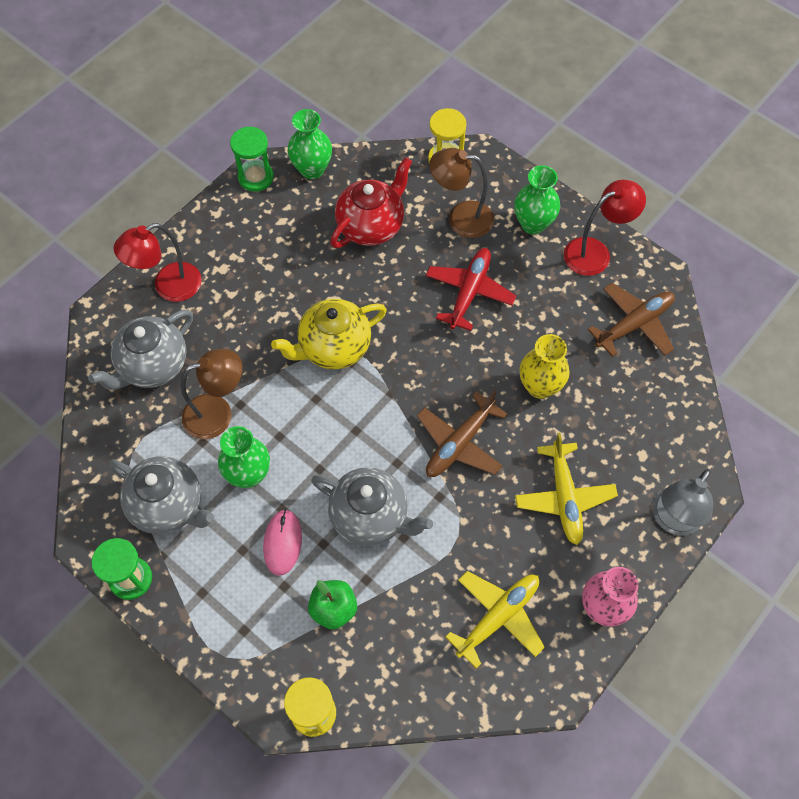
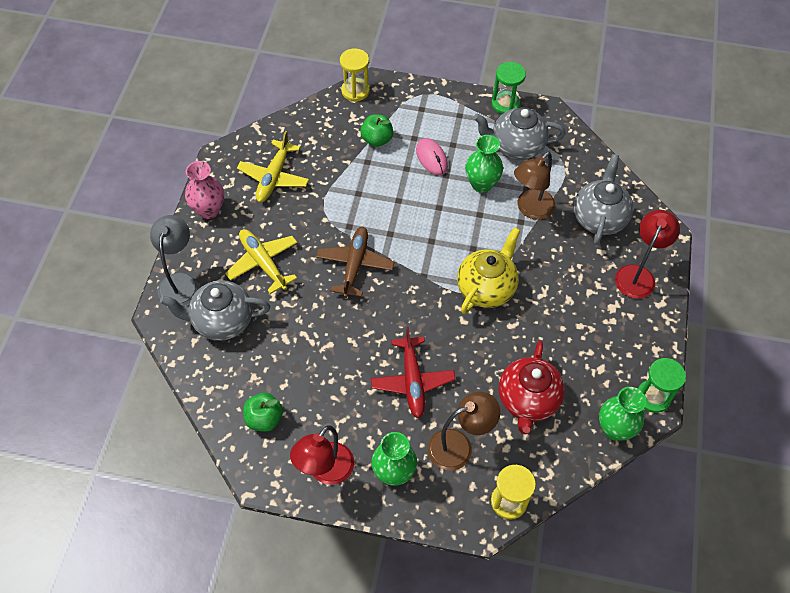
camera: 150 degrees right, 5 degrees down
grey teapot [311,467,433,546] -> grey teapot moved to [160,280,270,341]
yellow vase [520,334,570,399] -> none
brown plane [588,283,675,357] -> green apple [243,393,283,432]

